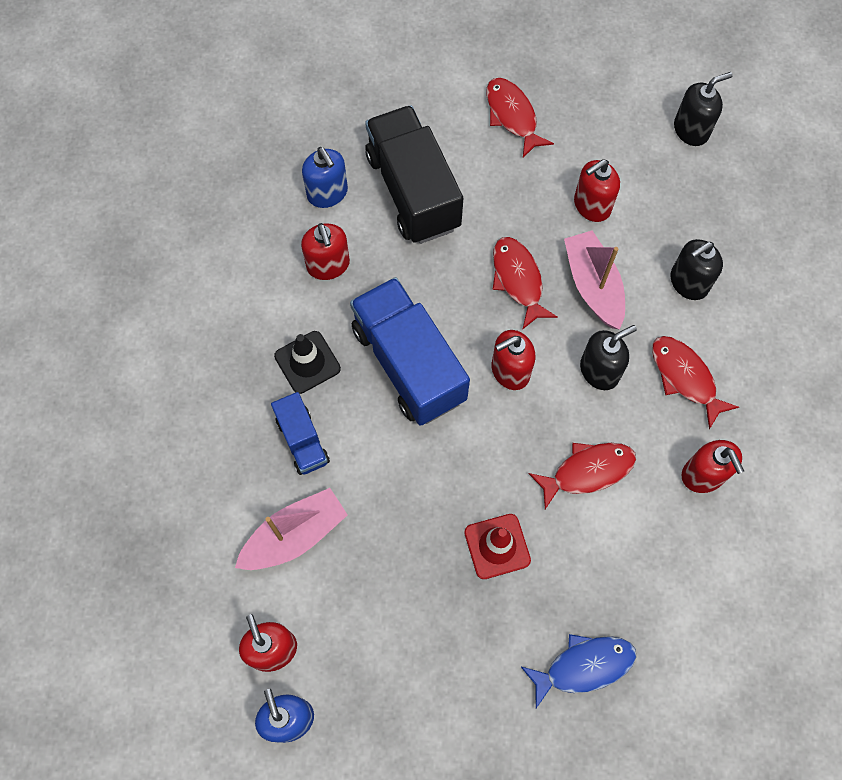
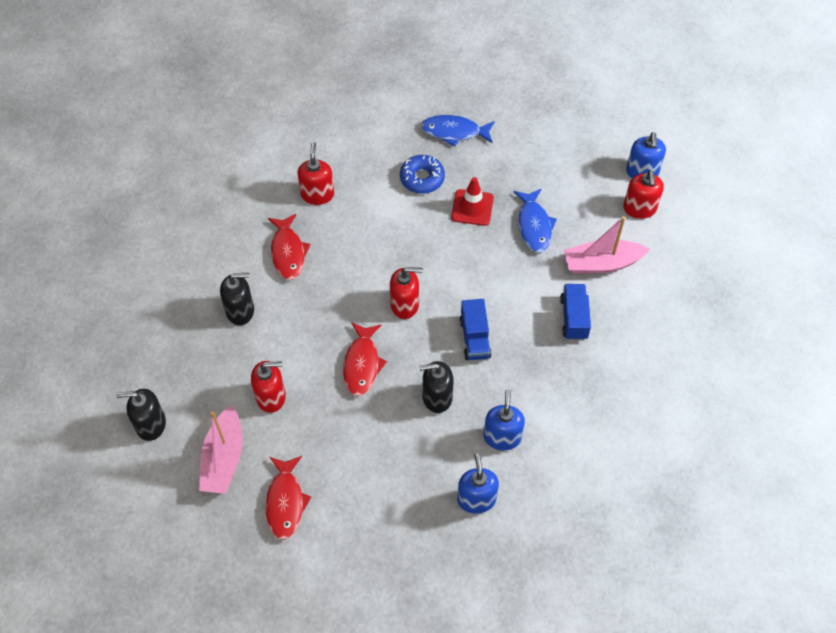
camera: 155 degrees left, 10 degrees down
black traffic cone [274,331,341,394] -> none
red soap dispenser [301,223,350,280] -> blue soap dispenser [484,389,525,451]
blue truck [350,277,470,426] -> blue truck [459,299,492,360], size x0.52
black truck [365,105,463,244] -> none
red fish [529,443,636,509] -> none
pink boat [564,230,625,329] -> pink boat moved to [199,405,243,494]
black soap dispenser [580,325,637,390] -> black soap dispenser moved to [419,361,454,413]
none -> blue donut [400,155,445,194]
none -> blue fish [514,189,557,253]

